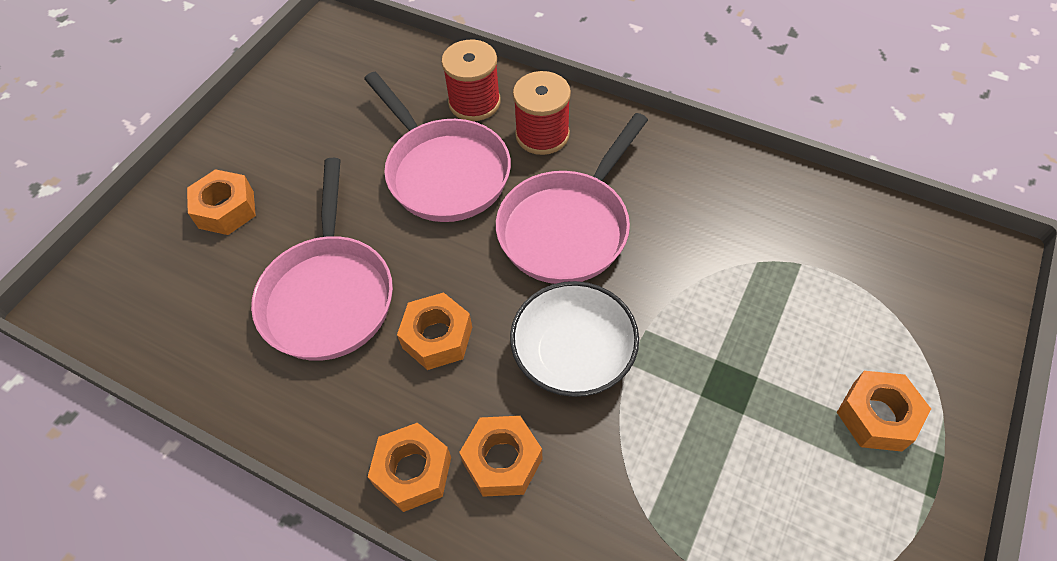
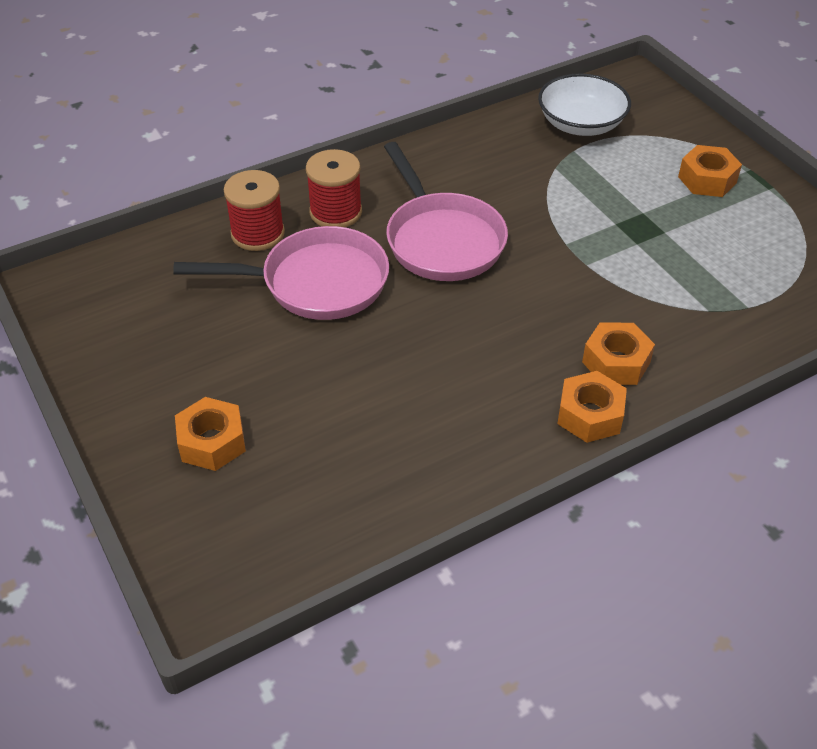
camera: 60 degrees left, 10 degrees down
pink pan [251,158,393,361] -> none
orange nut [397,292,472,370] -> none
white bowl [510,281,639,397] -> white bowl moved to [538,73,631,136]

